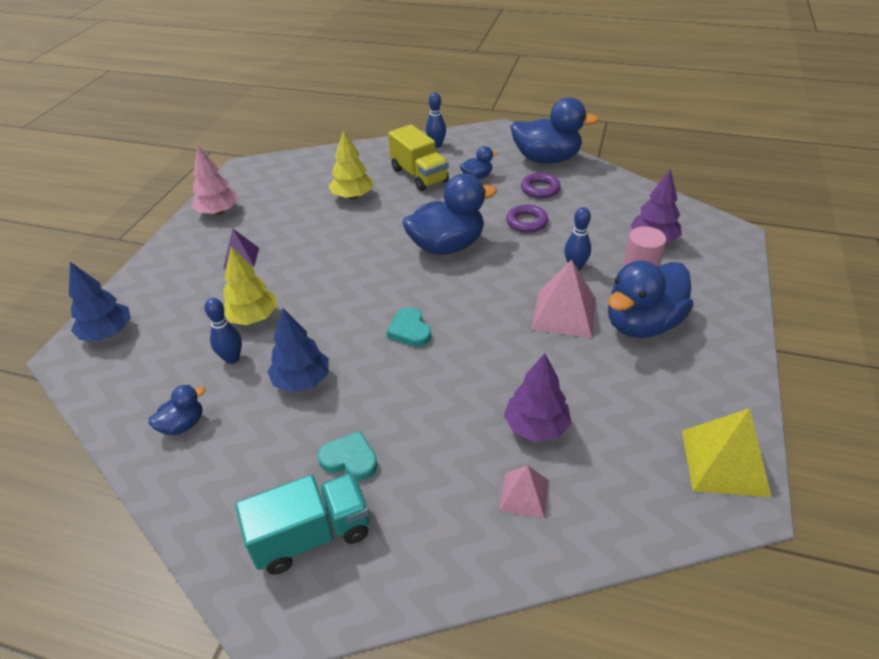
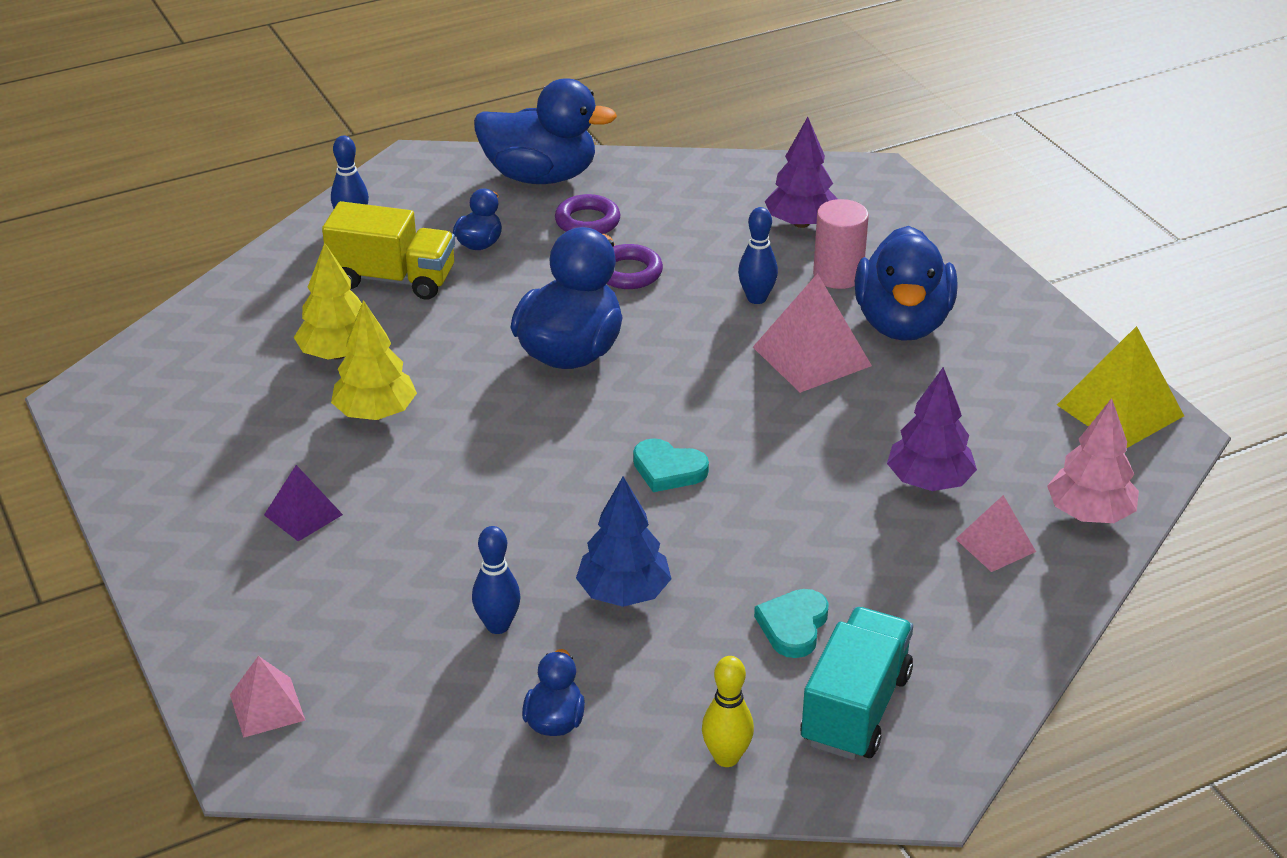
camera: 45 degrees left, 5 degrees down
blue tree [69,262,131,341] -> pink pyramid [230,656,305,738]
pink tree [191,145,238,215] -> pink tree moved to [1047,398,1139,523]
yellow tree [223,246,277,325] -> yellow tree moved to [331,300,417,420]
turquoise heart [318,431,378,480] -> turquoise heart turned 45 degrees counterclockwise [754,589,829,658]
blue duck [510,97,599,164] -> blue duck turned 45 degrees clockwise [474,78,617,184]
none -> yellow bowling pin [702,656,754,767]

